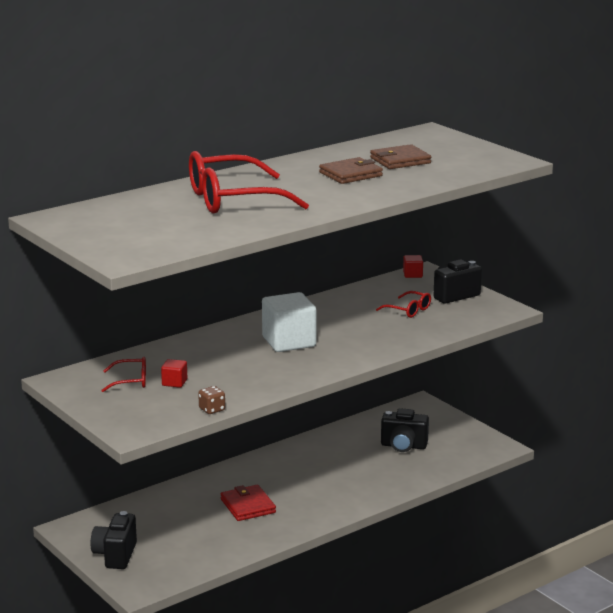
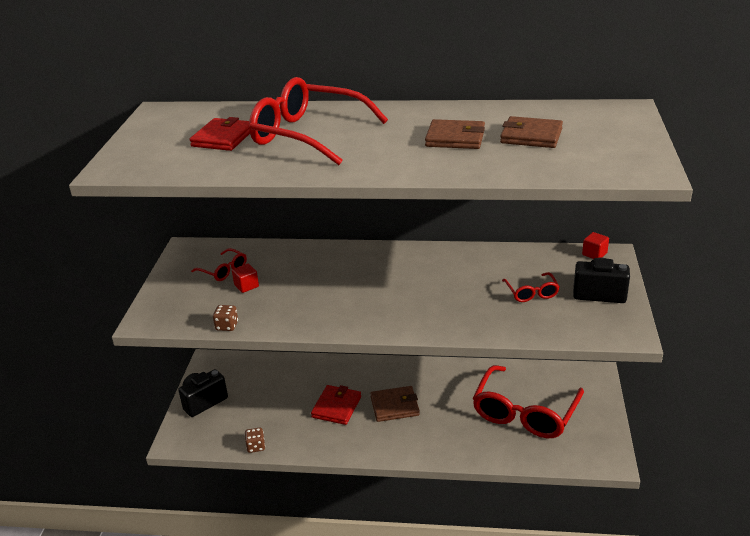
camera: 45 degrees right, 10 degrees up
white cube [262,292,317,352] -> none
black camera [381,408,429,452] -> red glasses [473,365,584,438]
none -> red wallet [190,117,250,151]
none -> brown dice [245,427,265,453]
none -> brown wallet [370,386,420,422]

